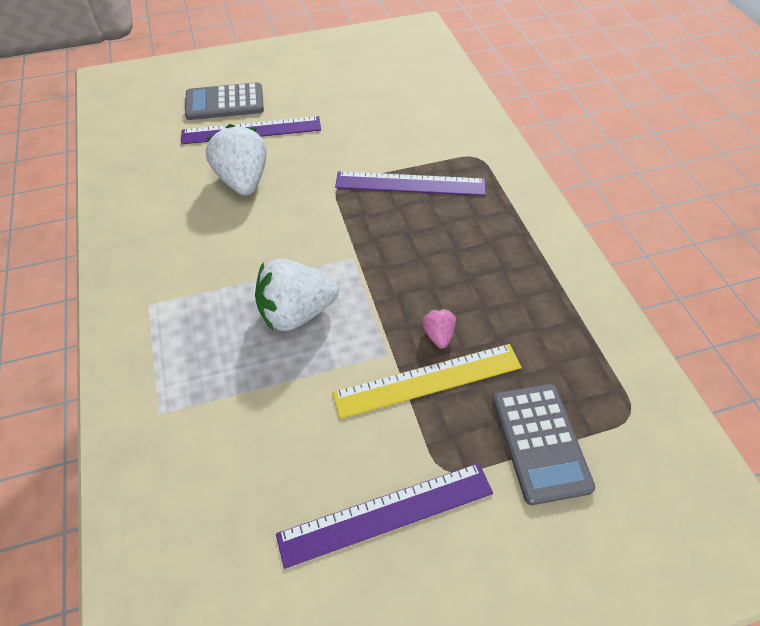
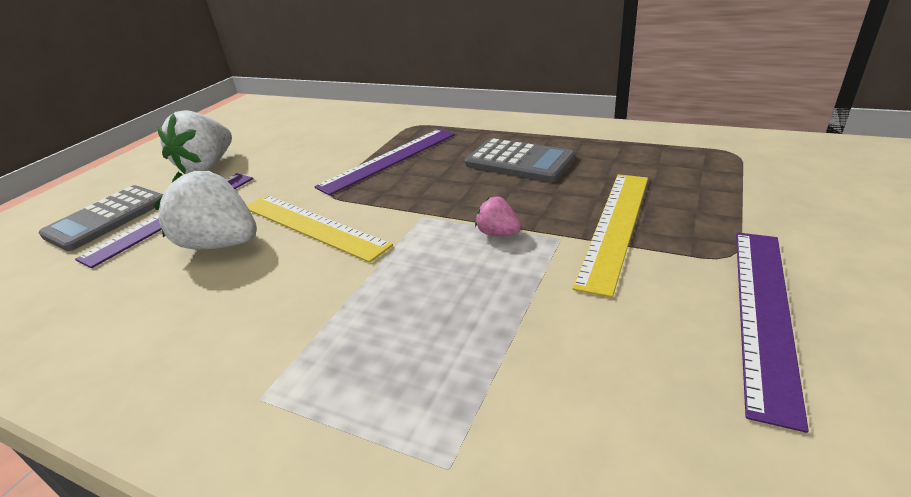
camera: 45 degrees left, 20 degrees down
white strawberry [255,259,339,331] -> white strawberry moved to [157,110,232,174]
pink strawberry [422,309,456,349] -> pink strawberry moved to [475,197,522,236]
grey calculator [493,384,595,505] -> grey calculator moved to [465,138,575,182]
none -> yellow ruler [247,195,393,263]

